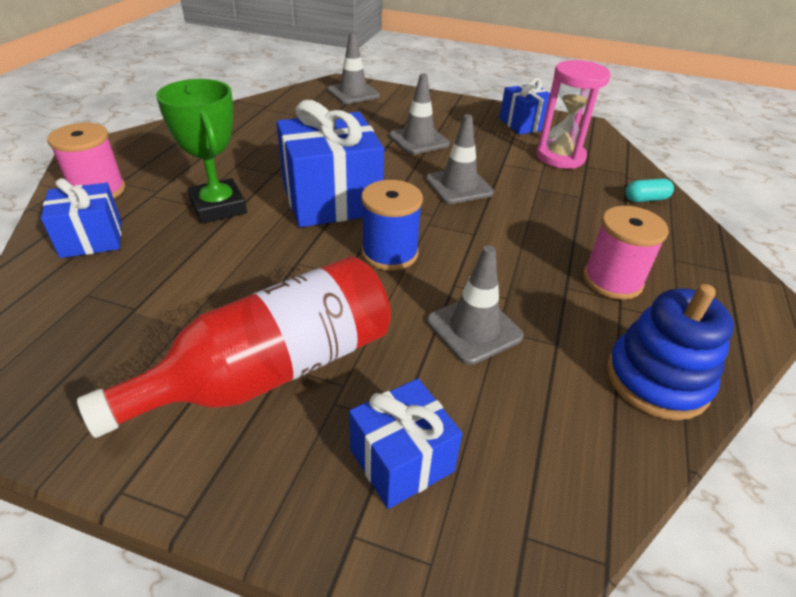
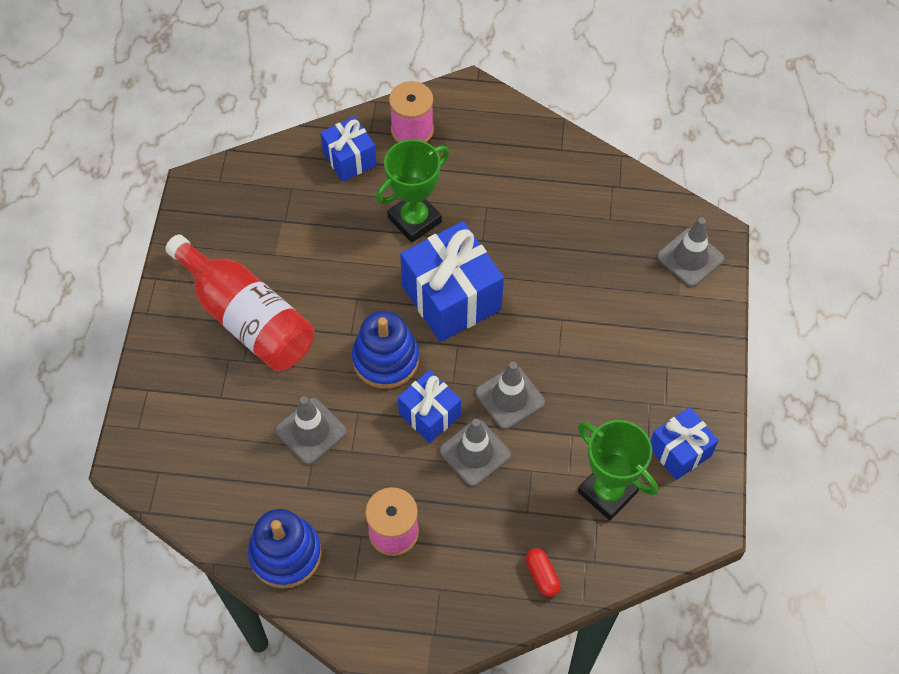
camera: 80 degrees right, 20 degrees up
blue gift [349,378,463,509] -> blue gift moved to [398,370,461,443]
blue spool [361,180,423,271] -> blue stacking toy [352,311,419,389]
grey traffic cone [389,74,450,155] -> grey traffic cone moved to [439,419,511,487]
pink hourglass [536,60,611,169] -> green trophy [578,420,658,520]
turquoise capsule [625,178,674,202] -> red capsule [525,548,561,597]

